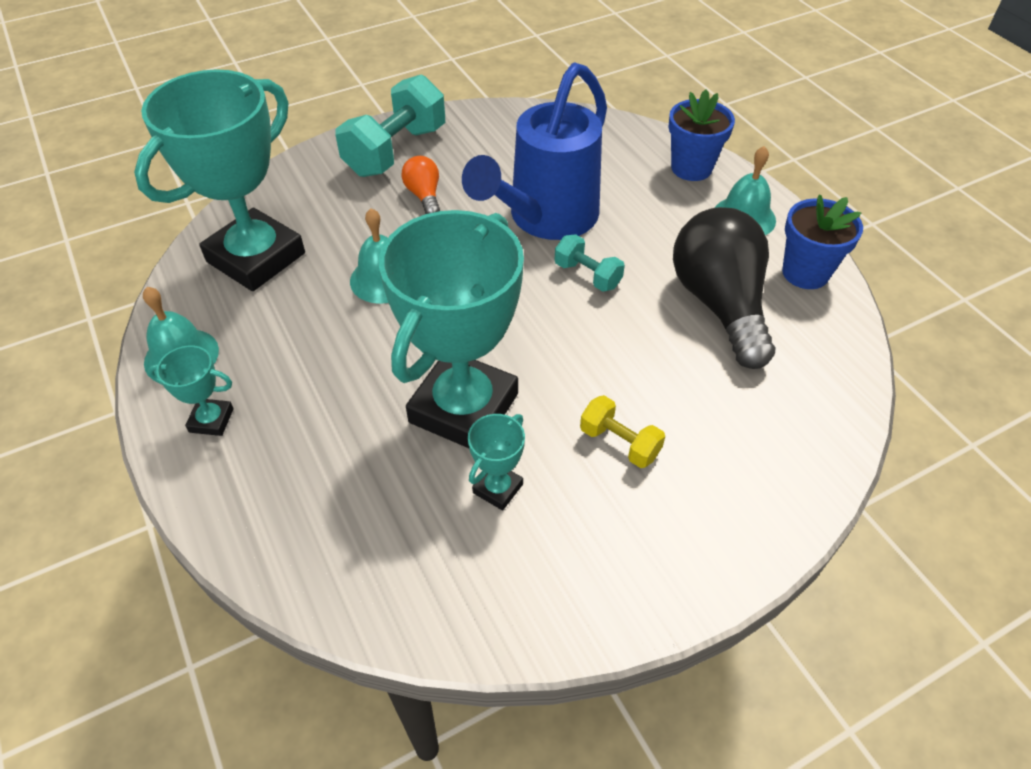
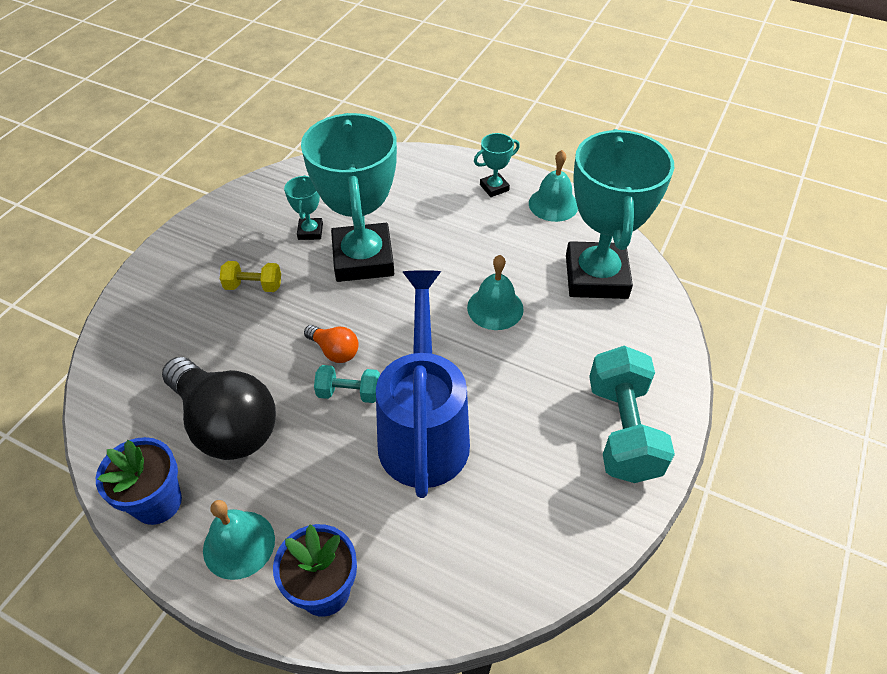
camera: 145 degrees right, 0 degrees up
orange light bulb [401,156,440,214] -> orange light bulb moved to [304,325,359,363]

